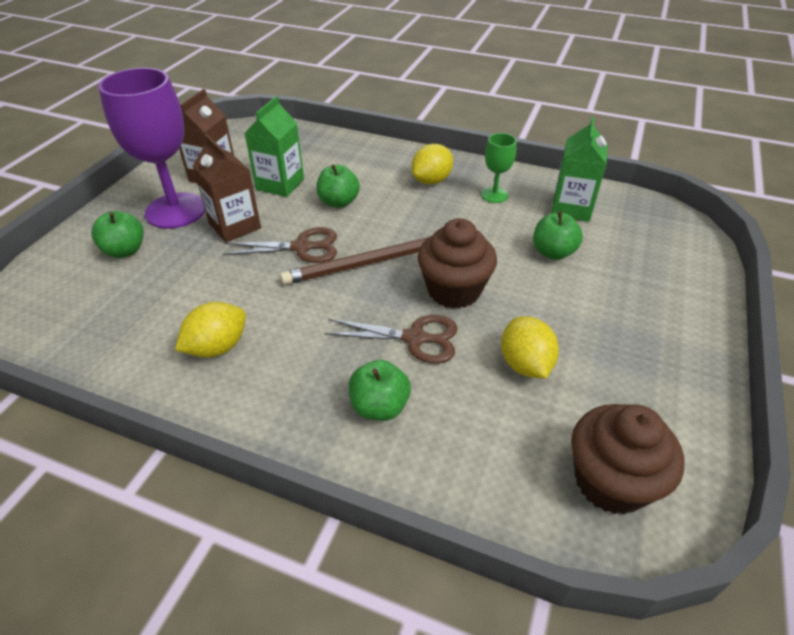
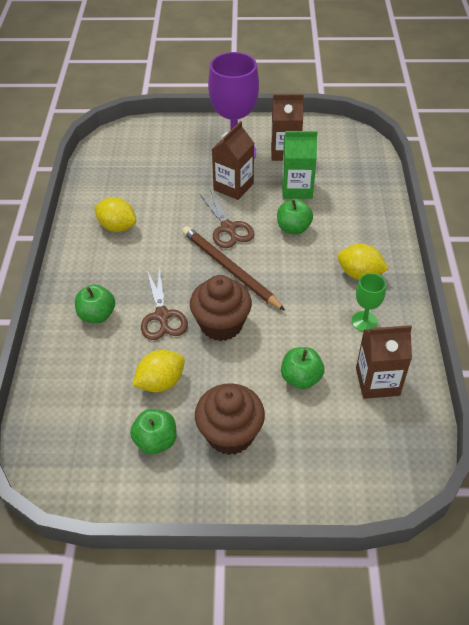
camera: 70 degrees right, 5 degrees up
green apple [91,211,144,258] -> green apple moved to [130,409,177,454]
green carton [551,117,608,222] -> brown carton [356,325,412,399]
brown cupcake [571,404,684,514] -> brown cupcake moved to [195,383,265,455]

